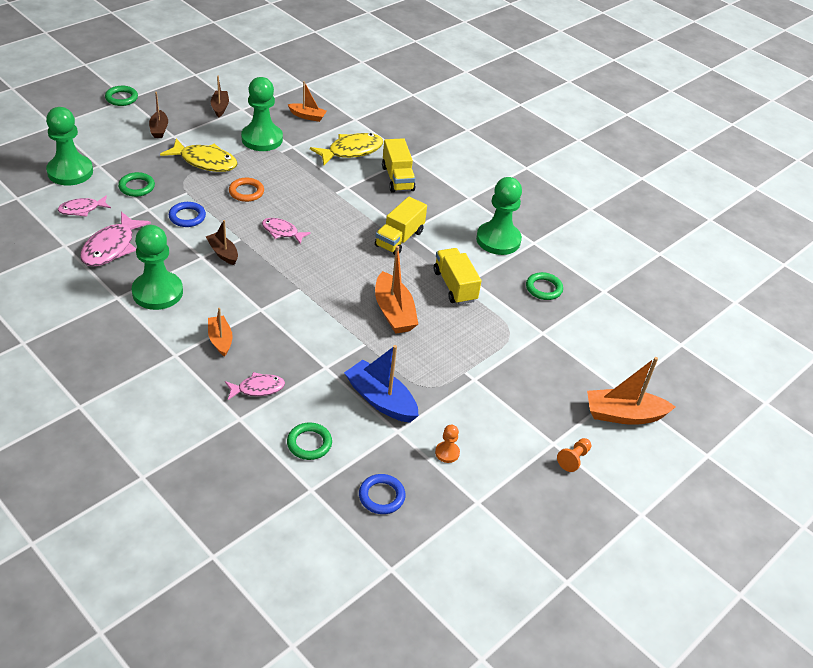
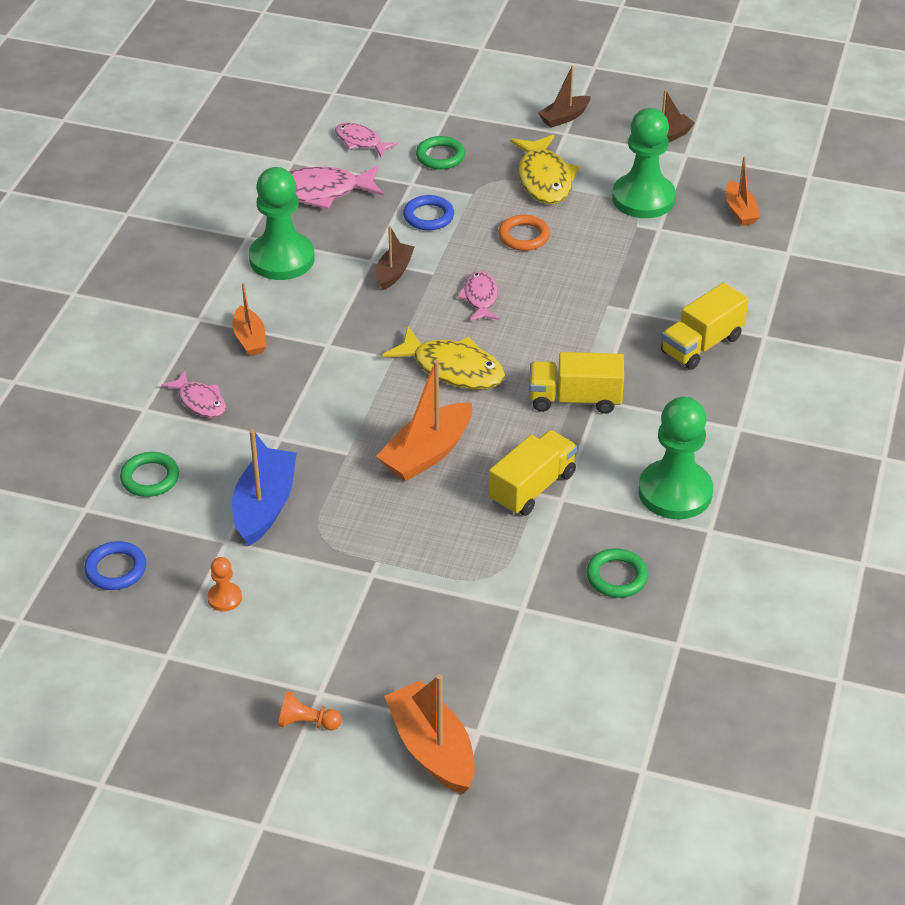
camera: 65 degrees right, 0 degrees up
green pawn [46,107,93,185] -> none
green ring [105,86,138,106] -> none
orange boat [208,308,233,357] -> orange boat turned 120 degrees clockwise [232,283,267,356]
yellow fish [310,133,383,165] -> yellow fish moved to [382,326,505,389]

